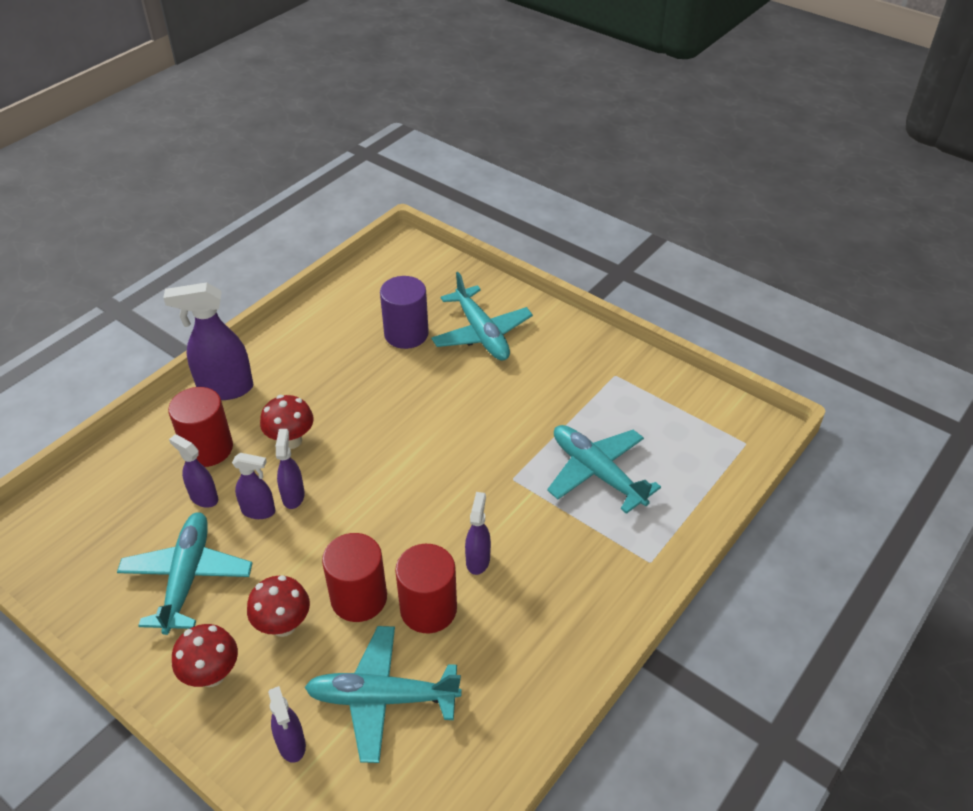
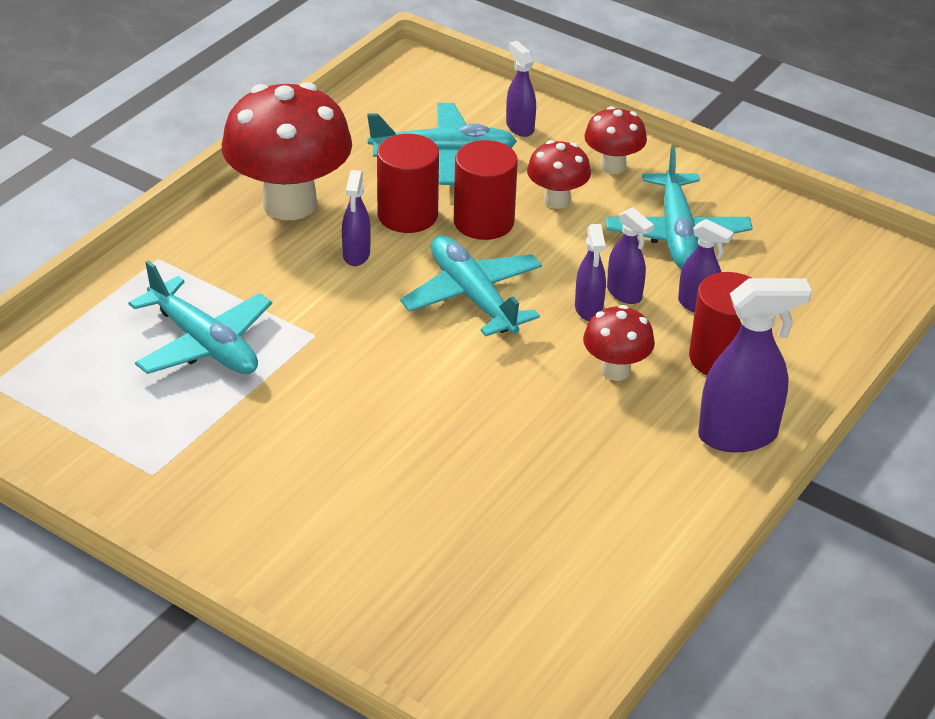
camera: 175 degrees right, 5 degrees down
purple spray bottle [232,453,275,519] -> purple spray bottle turned 135 degrees counterclockwise [607,208,654,304]
purple cylinder [380,276,429,349] -> none
turquoise plane [431,272,533,361] -> turquoise plane moved to [400,235,542,336]
none -> red mushroom [222,82,352,220]

